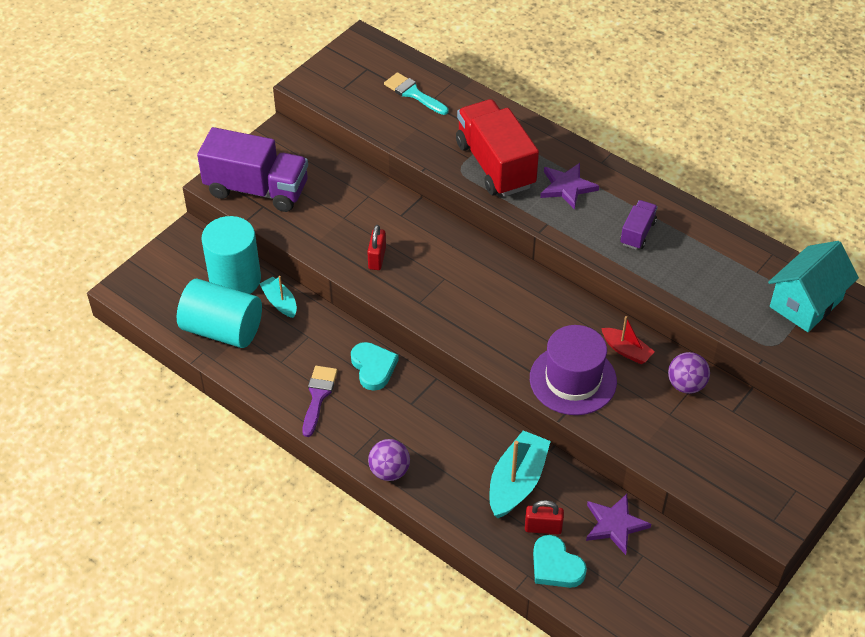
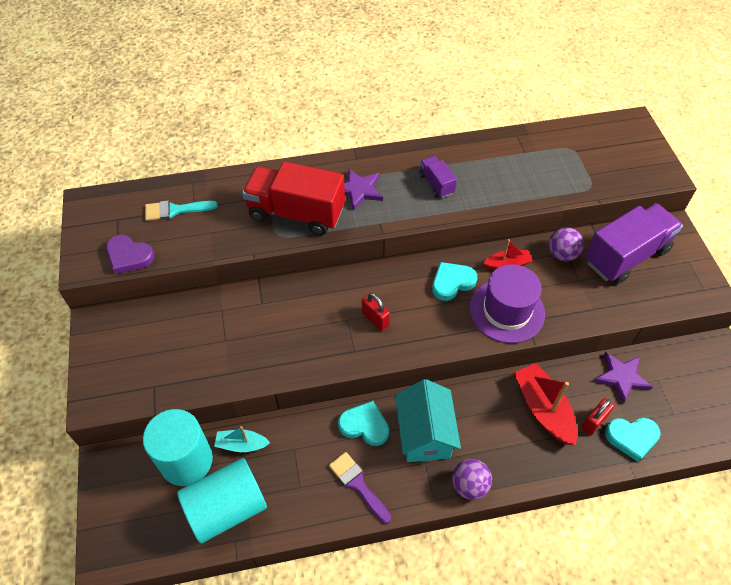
camera: 50 degrees left, 5 degrees up
purple truck [197,127,308,212] -> purple truck moved to [585,203,683,285]
red padlock [367,225,386,270] -> red padlock moved to [362,293,390,331]
turquoise boat [489,430,551,518] -> red boat [514,363,578,445]
turquoise house [768,241,859,332] -> turquoise house moved to [395,379,461,462]
none -> purple heart [106,235,155,274]
none -> turquoise heart [432,262,477,301]

